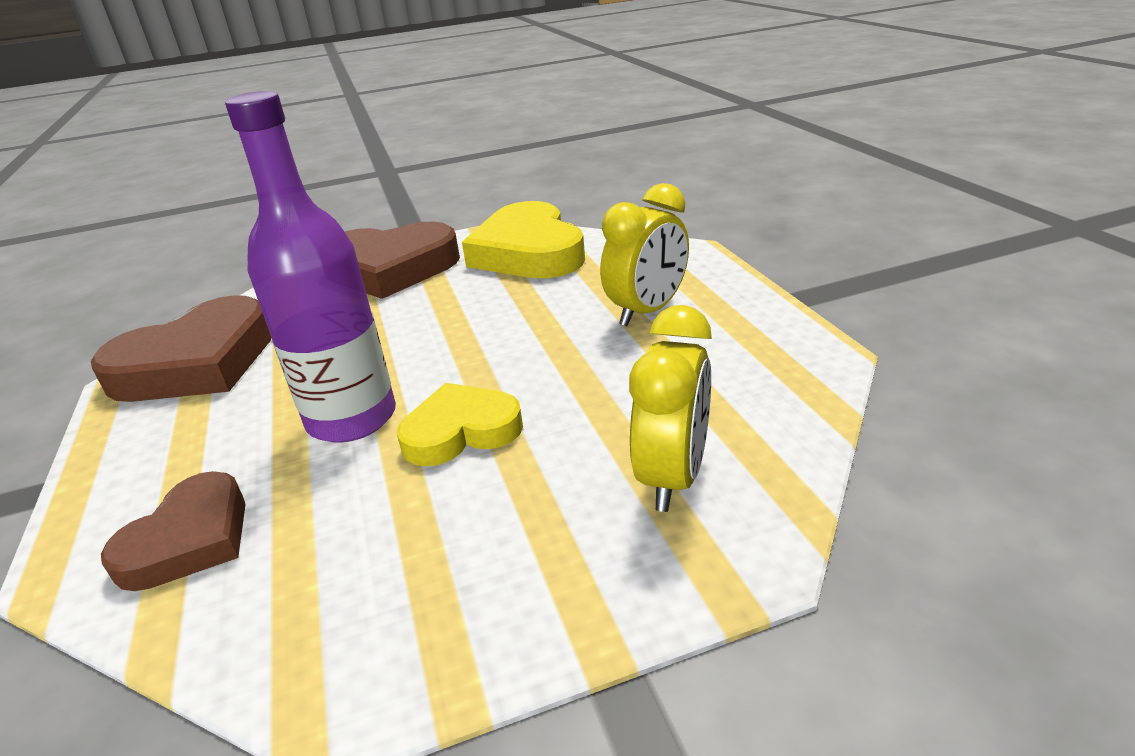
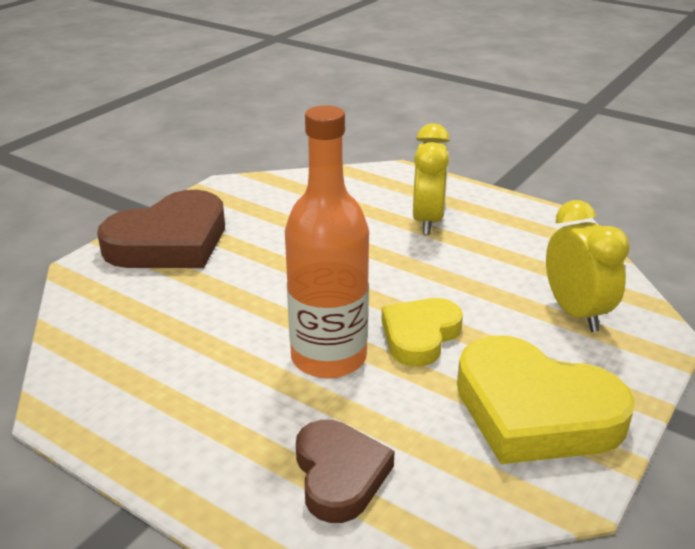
camera: 40 degrees left, 0 degrees up
brown heart [91,295,272,402] -> none
purple bottle [225,91,396,442] -> orange bottle [285,105,369,379]
yellow heart [462,201,585,278] -> yellow heart moved to [457,335,635,464]

